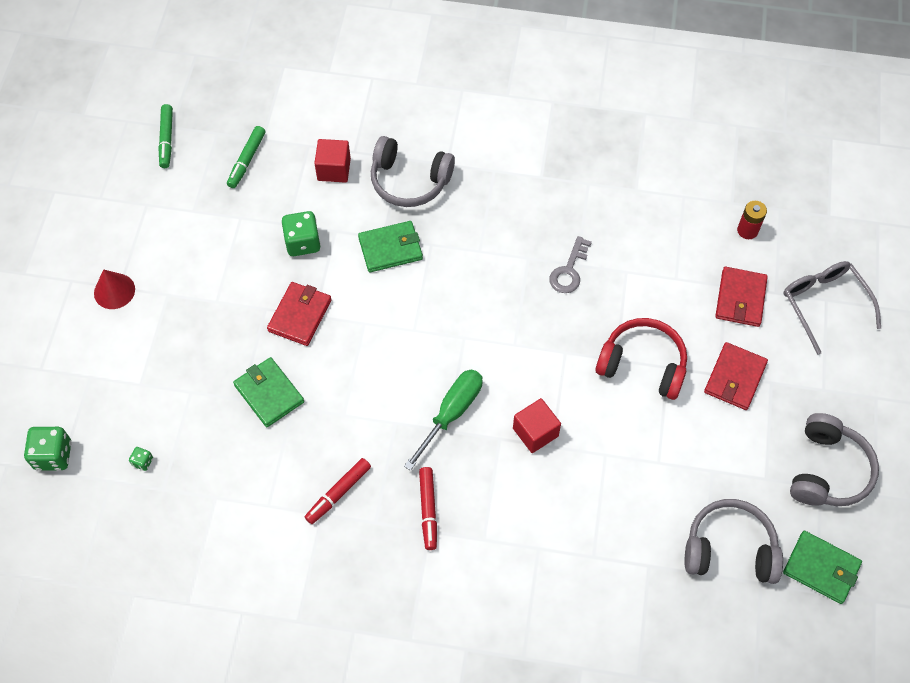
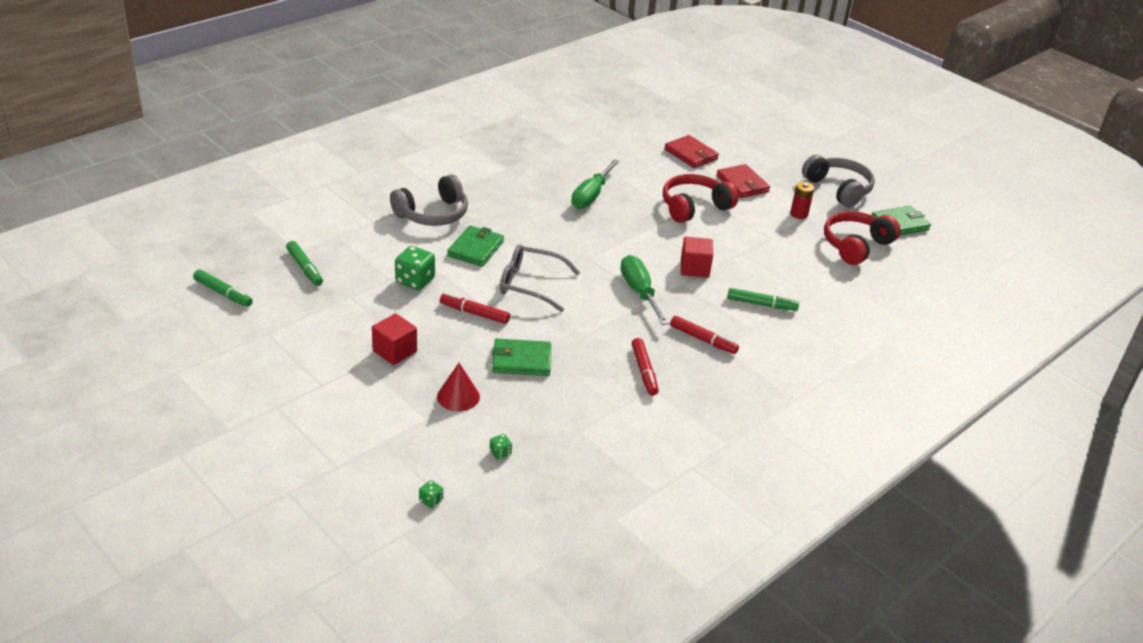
camera: 55 degrees left, 25 degrees down
green dice [24,427,72,471] -> green dice [419,480,443,508], size x0.48
red cone [94,269,135,309] -> red cone moved to [437,363,480,411]
red wallet [267,282,332,346] -> red marker [440,293,510,324]
red cube [314,139,351,183] -> red cube moved to [372,313,417,365]
grey key [549,236,592,293] -> green screwdriver [571,159,620,209]
grey headphones [684,499,783,584] -> red headphones [824,211,901,265]
red battery [737,201,767,239] -> red battery moved to [790,182,814,219]
grey glasses [783,261,882,355] -> grey glasses moved to [500,244,580,312]
none -> green marker [727,288,799,311]

